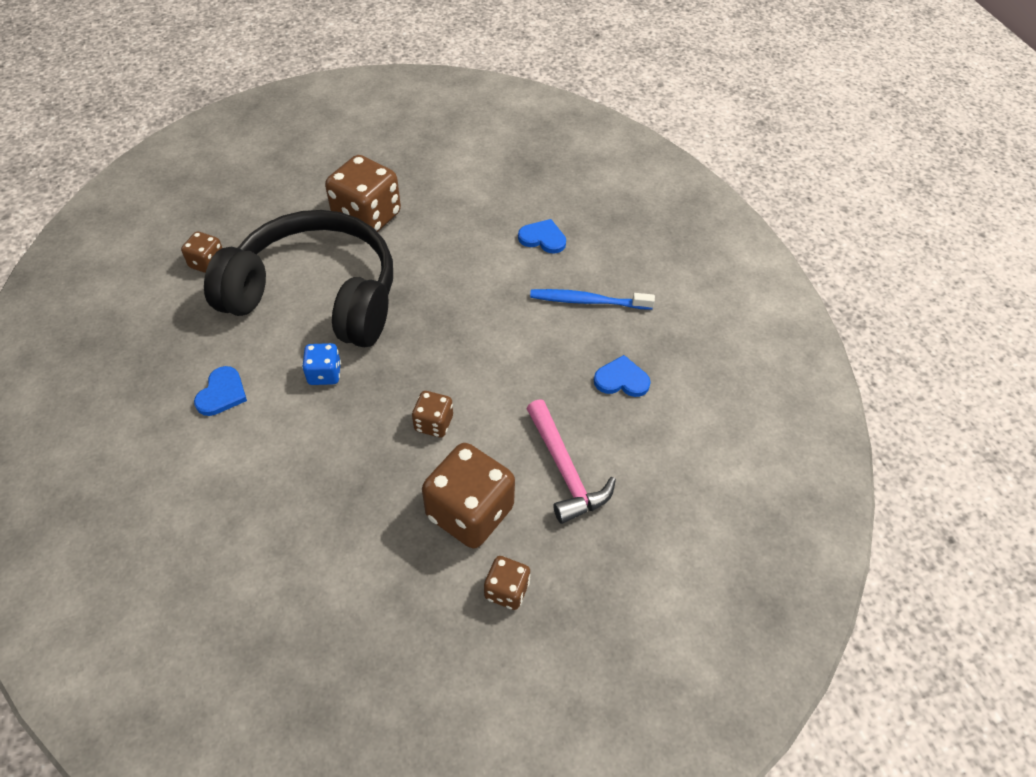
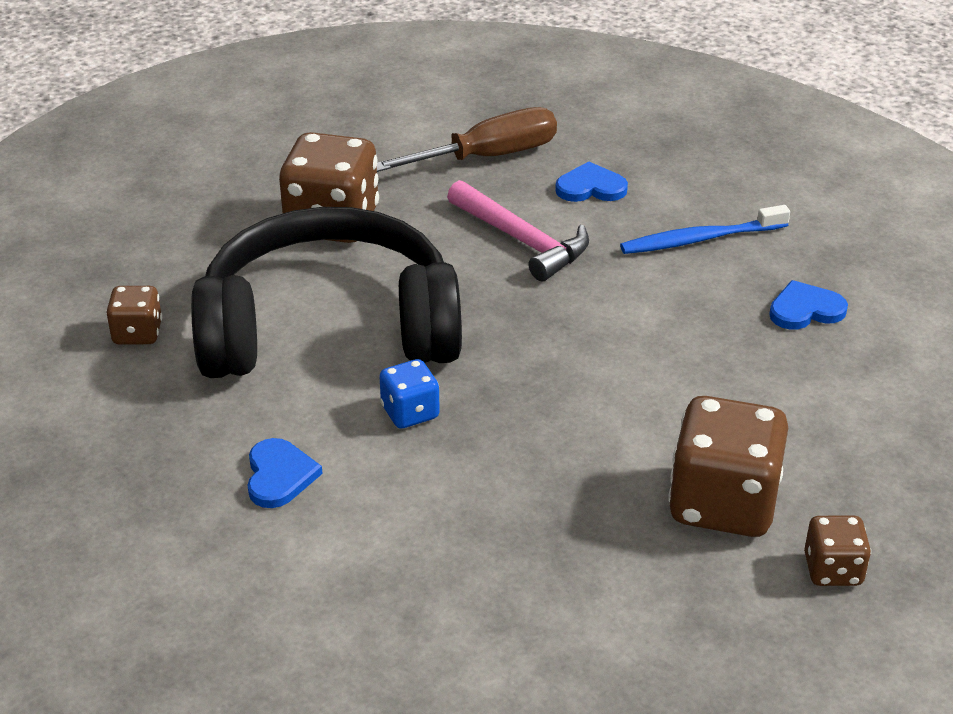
camera: 20 degrees left, 15 degrees down
brown dice [412,391,453,437] -> none
pink hammer [527,399,616,524] -> pink hammer moved to [447,180,589,281]
none -> brown screwdriver [377,107,557,172]

